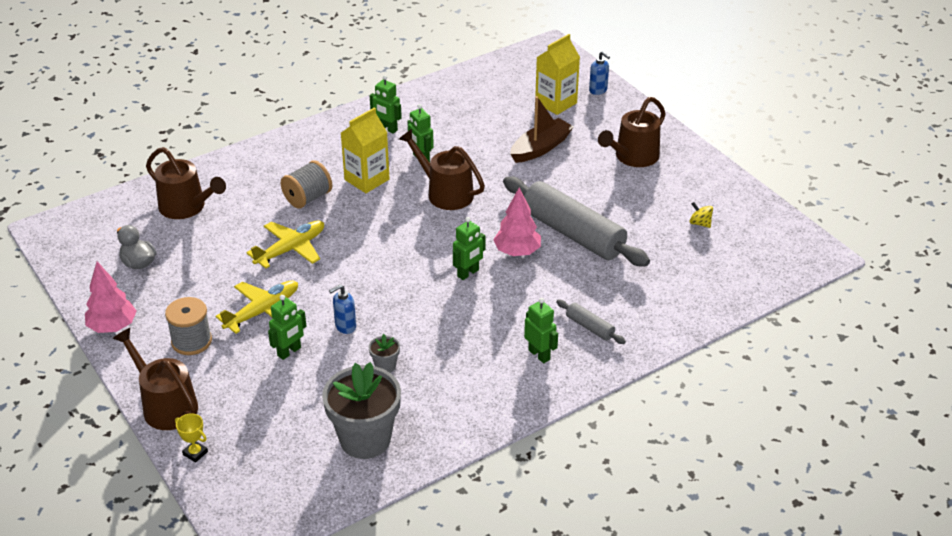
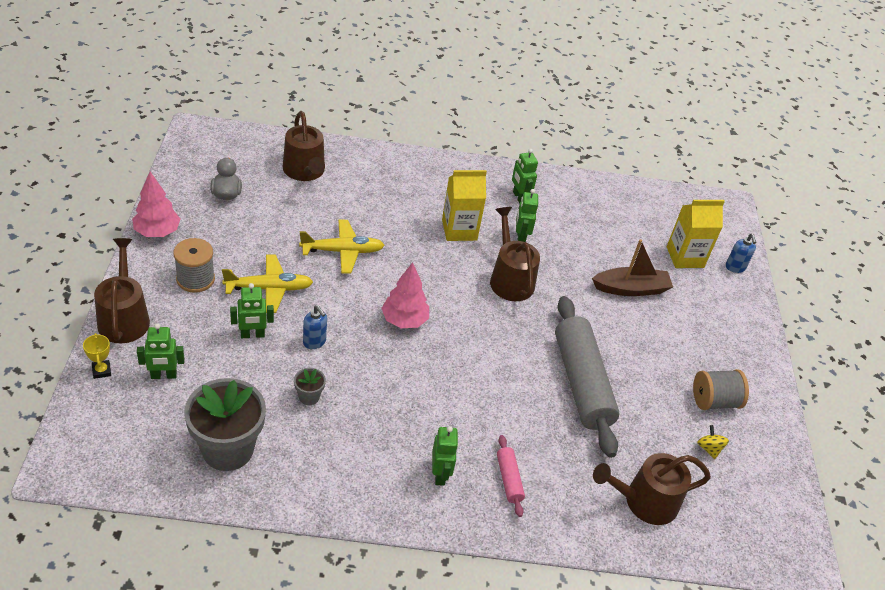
camera: 30 degrees right, 5 degrees up
grey spool [281,160,332,209] -> grey spool moved to [693,369,749,410]
blue soap dispenser [329,285,356,334] -> blue soap dispenser turned 135 degrees counterclockwise [303,305,327,349]
green robot [453,217,486,280] -> green robot moved to [137,323,185,379]
pink tree [493,188,541,256] -> pink tree moved to [381,262,429,328]
grey rolling pin [556,300,626,344] -> pink rolling pin [497,435,525,517]
brown watering can [598,97,666,167] -> brown watering can moved to [593,453,711,525]

